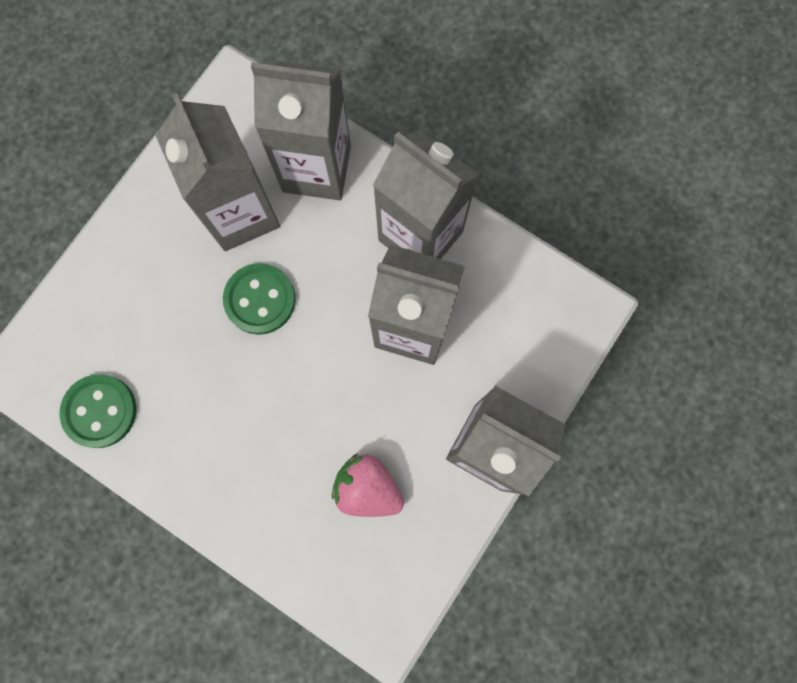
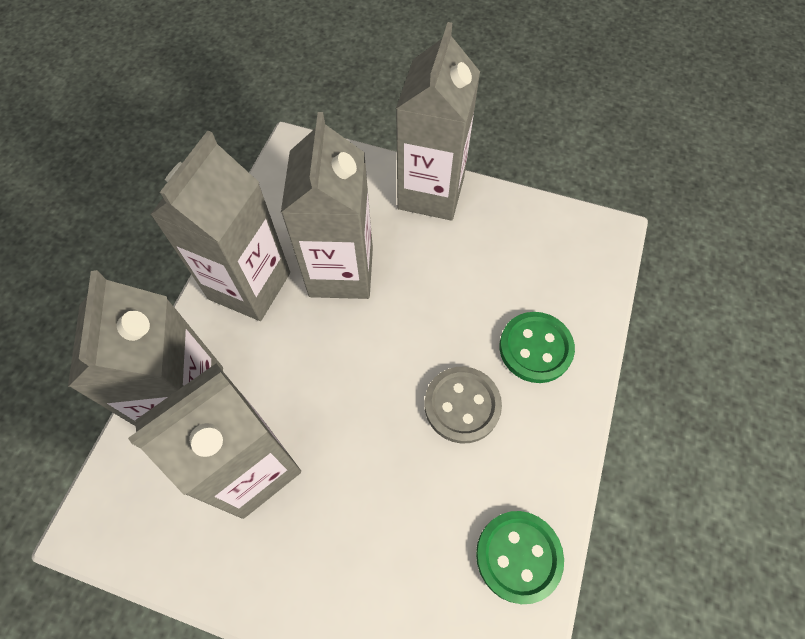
camera: 105 degrees left, 15 degrees down
green button [223,263,296,335] -> green button moved to [499,312,575,383]
pink strawberry [332,453,404,517] -> none
none -> grey button [424,367,502,443]

